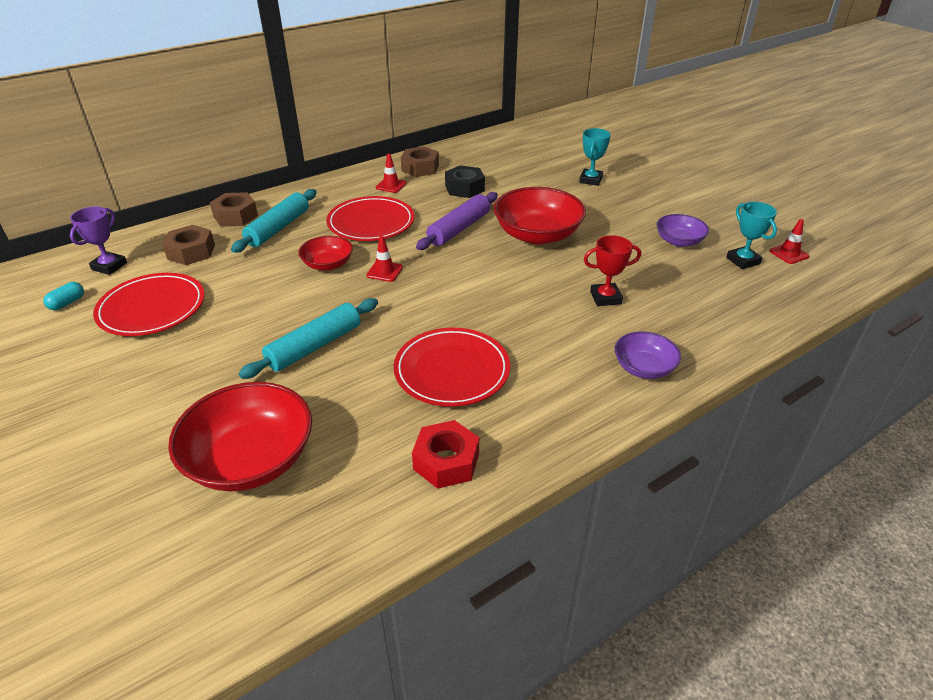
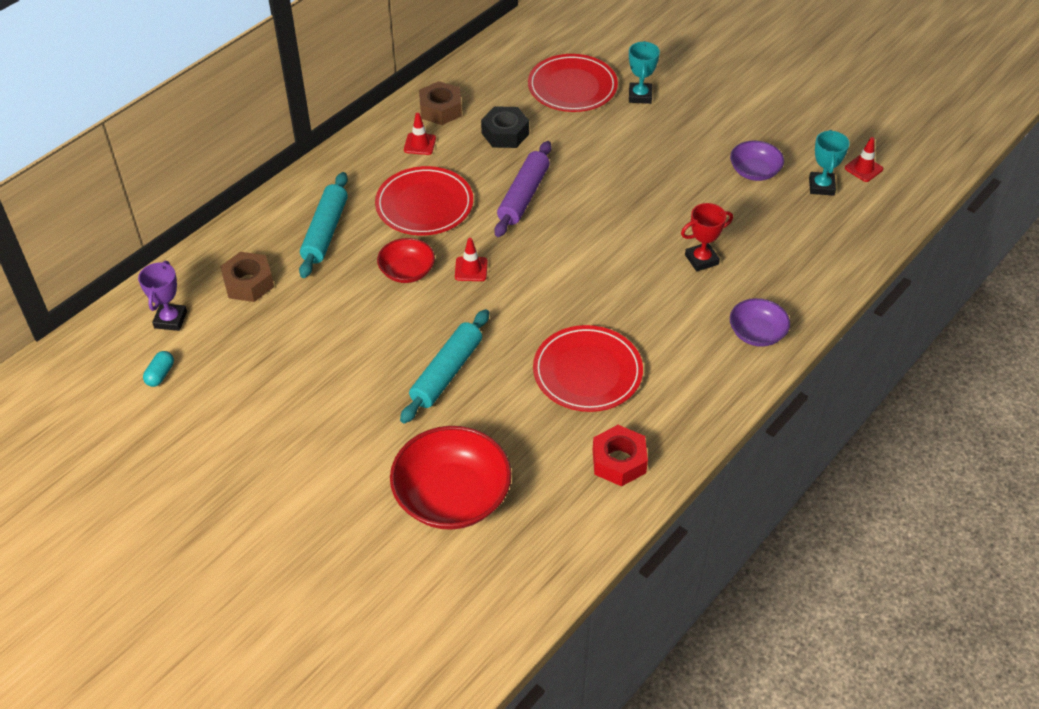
camera: 15 degrees left, 10 degrees up
red plate [93,273,205,336] -> red plate moved to [528,54,618,112]
brown nut [210,192,258,227] -> none
red bowl [494,187,586,244] -> none
turquoise trophy [726,201,777,269] -> turquoise trophy turned 45 degrees clockwise [809,130,850,196]

